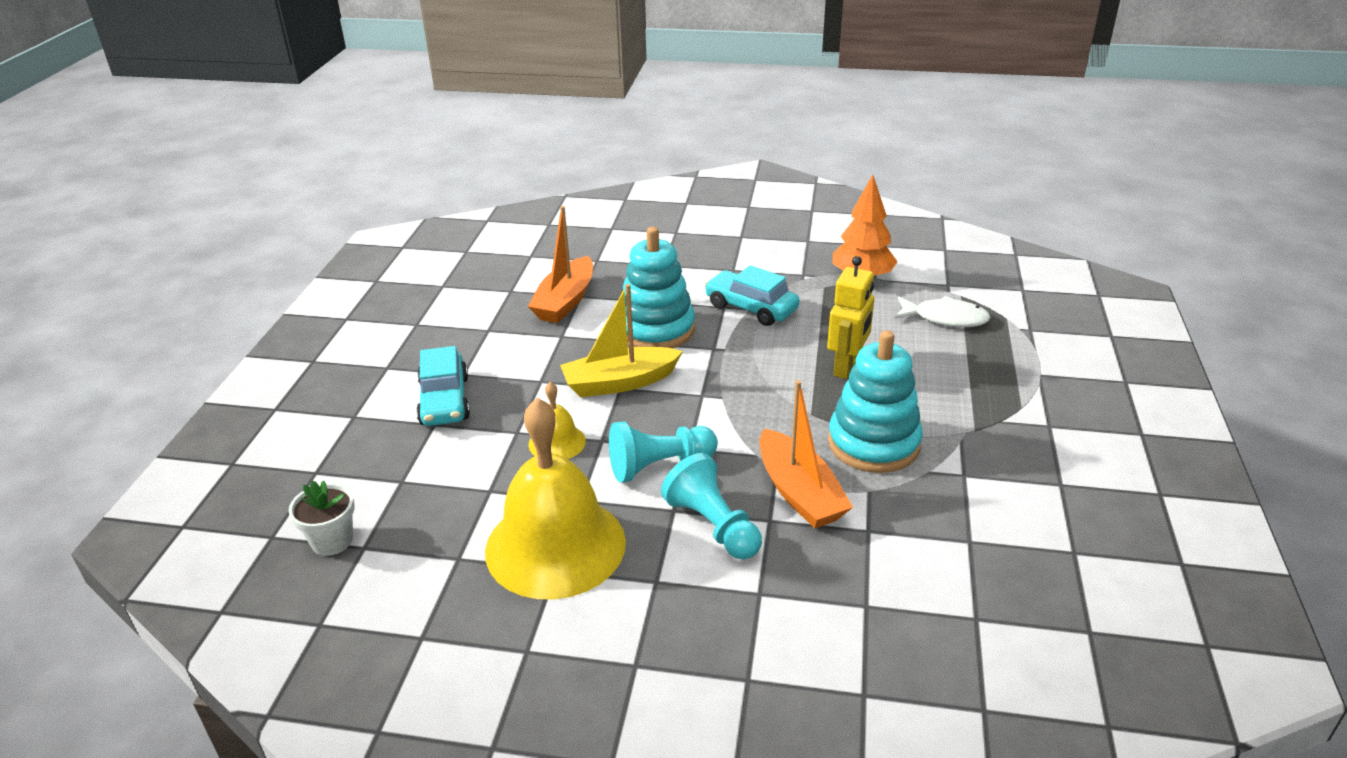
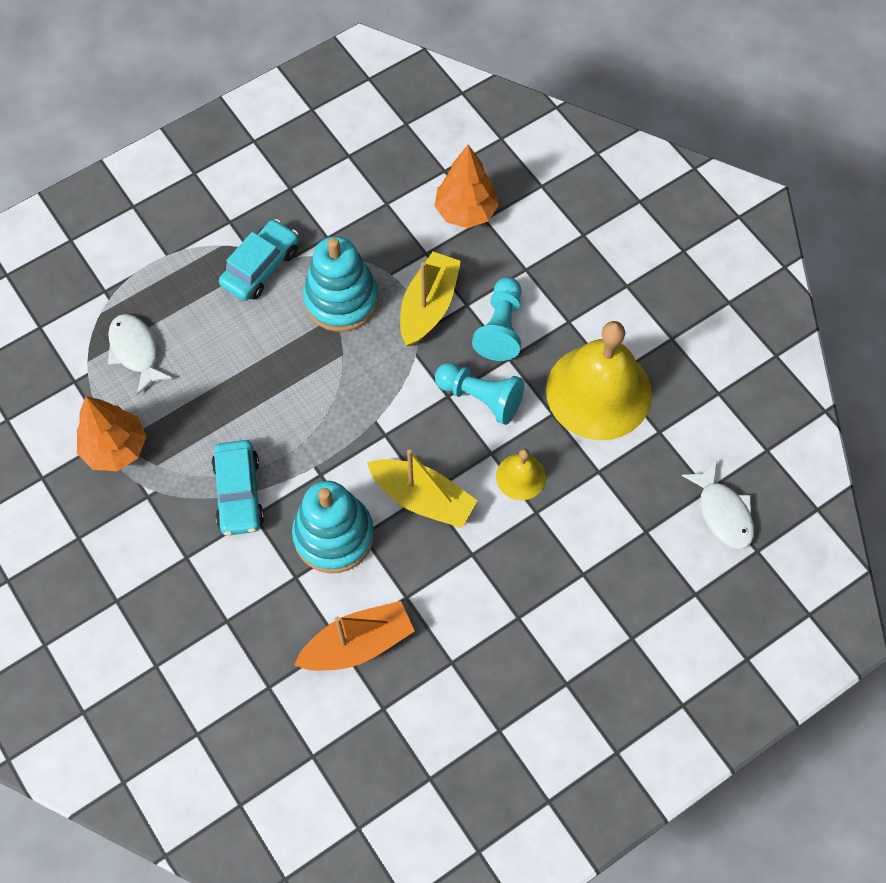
camera: 135 degrees left, 30 degrees up
white flower pot [289,481,355,556] -> white fish [682,460,754,549]
turquoise car [416,346,470,426] -> turquoise car moved to [219,219,299,301]
orange boat [760,380,853,528] -> yellow boat [400,252,461,346]
yellow robot [827,256,874,379] -> none
none -> orange tree [434,145,499,228]

